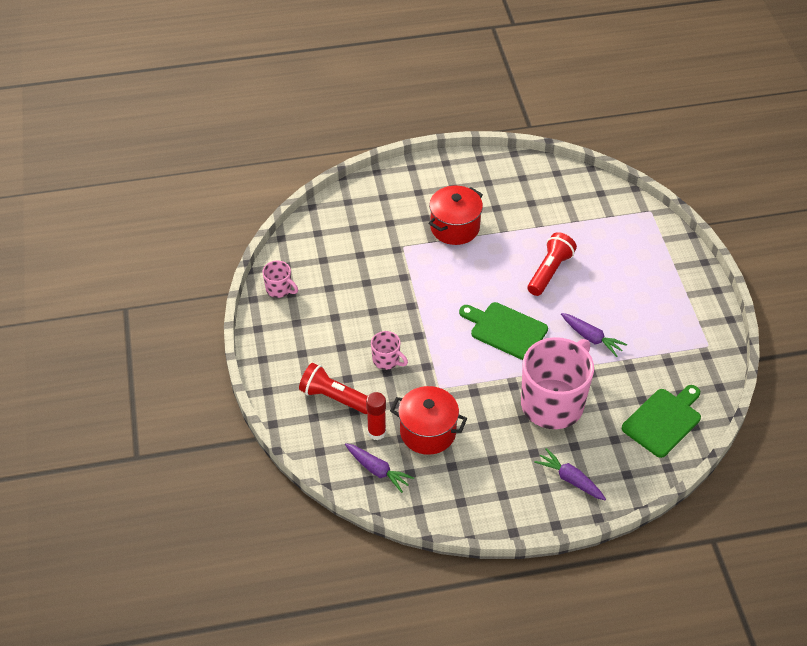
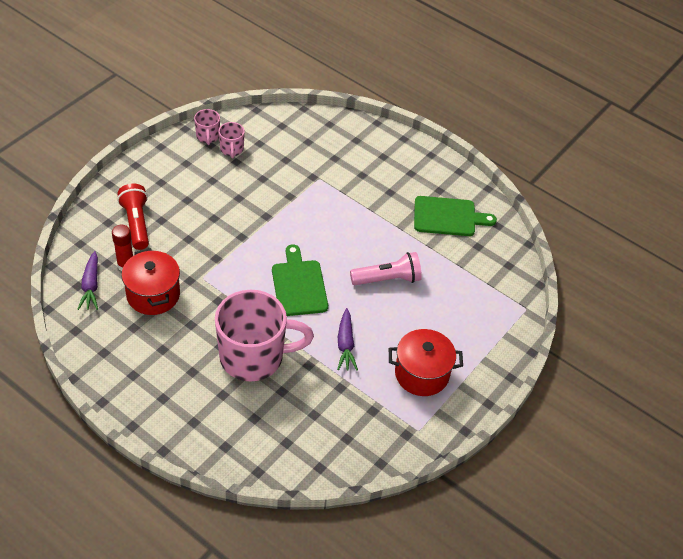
camera: 45 degrees right, 0 degrees up
pink mug [371,331,408,370] -> pink mug moved to [219,122,245,159]
red pot [428,186,483,245] -> red pot moved to [389,329,463,396]
red flashlight [528,232,577,296] -> pink flashlight [350,252,422,285]
purple carrot [534,448,606,500] -> none
green cutting board [622,385,701,458] -> green cutting board moved to [414,196,497,236]

